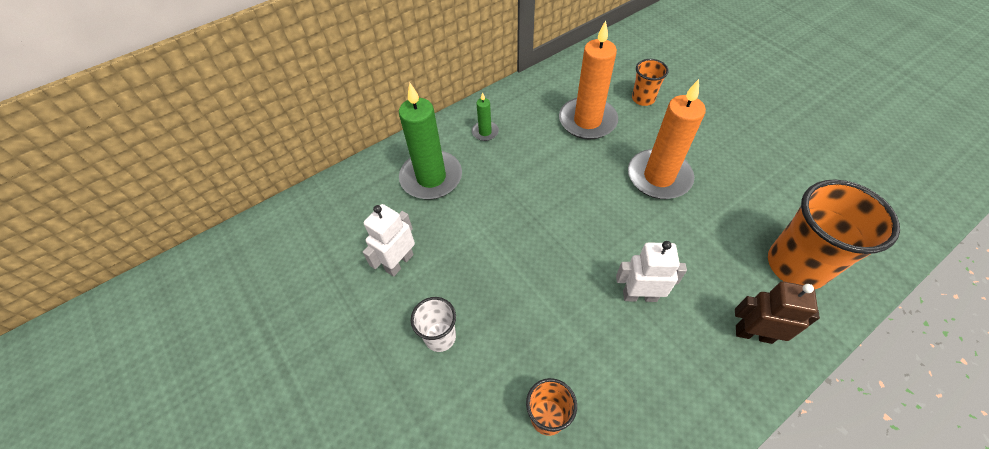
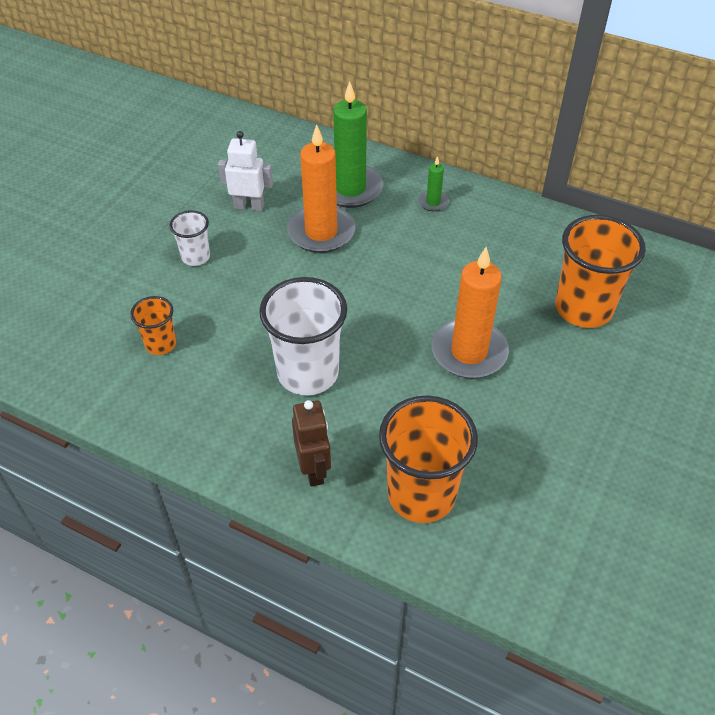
camera: 60 degrees right, 5 degrees down
orange candle [559,21,618,140] -> orange candle moved to [287,124,355,253]
white robot [616,241,687,302] -> white cup [259,277,347,395]
orange cup [632,59,669,106] -> orange cup [555,215,646,328], size x1.92

